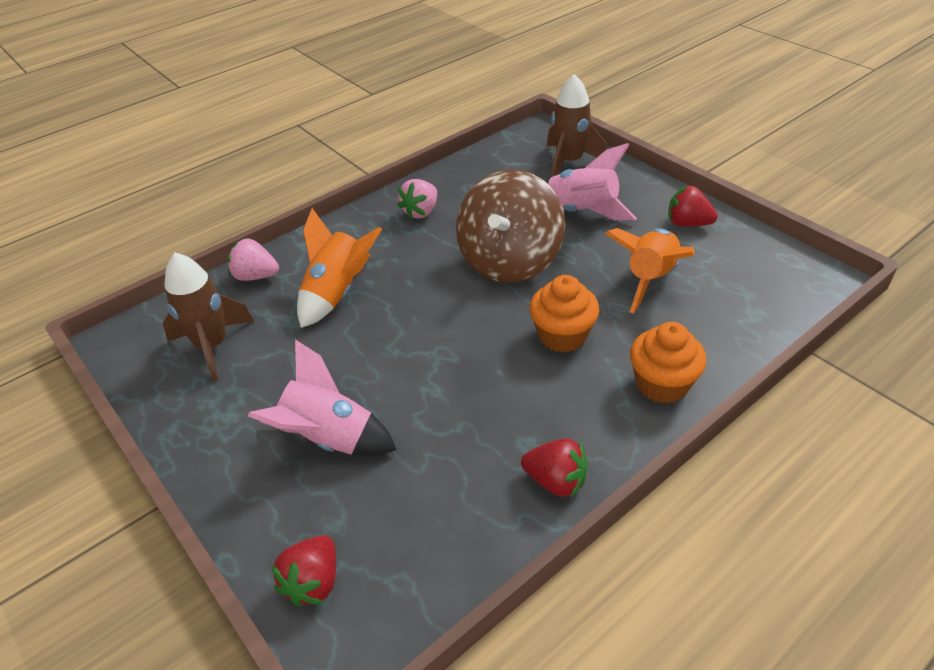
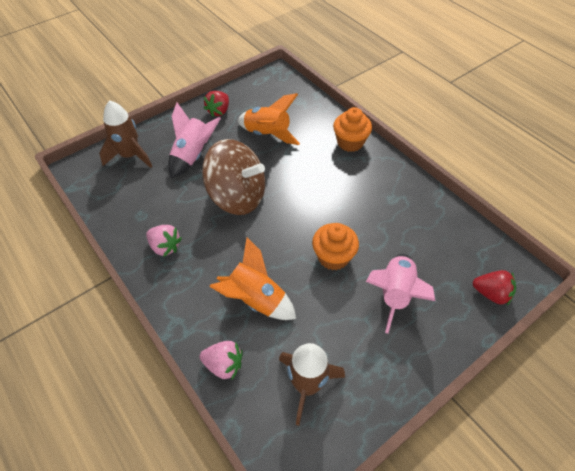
camera: 90 degrees left, 10 degrees up
pink strawberry [228,238,279,281] -> pink strawberry turned 90 degrees counterclockwise [200,341,243,379]
red strawberry [521,438,588,498] -> none
orange cupcake [529,275,599,353] -> orange cupcake moved to [312,223,359,270]

